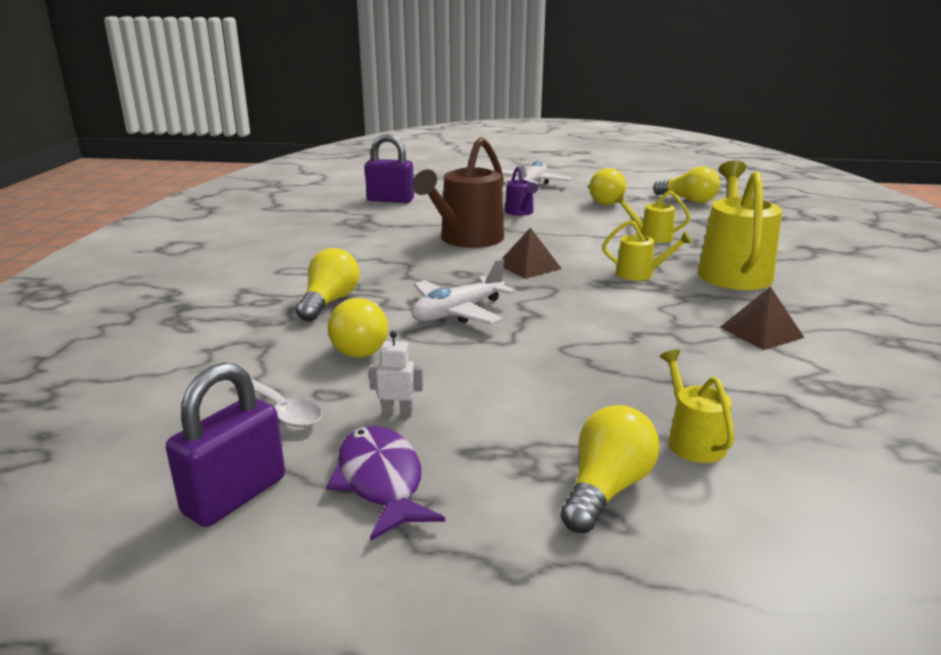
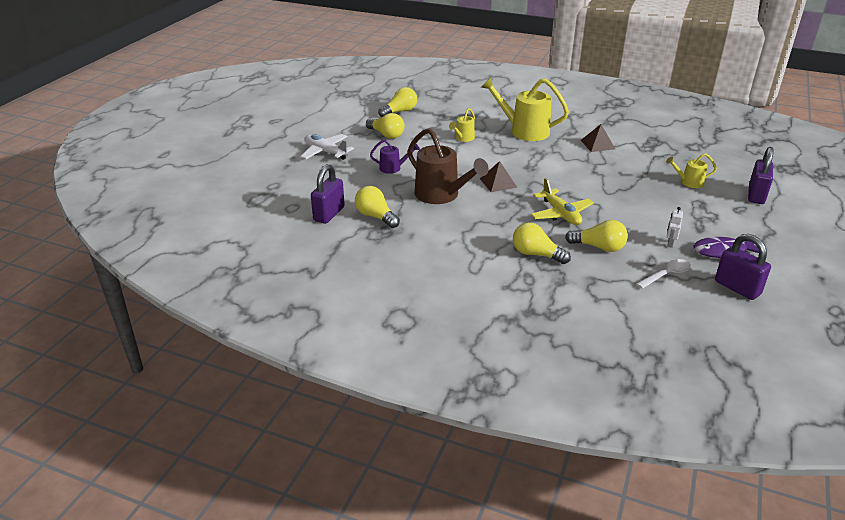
camera: 75 degrees left, 10 degrees up
white plane [411,259,515,325] -> yellow plane [530,178,594,225]
yellow light bulb [560,405,659,533] -> yellow light bulb moved to [355,186,400,228]
yellow watering can [602,220,692,281] -> none
none -> purple padlock [748,147,774,204]

